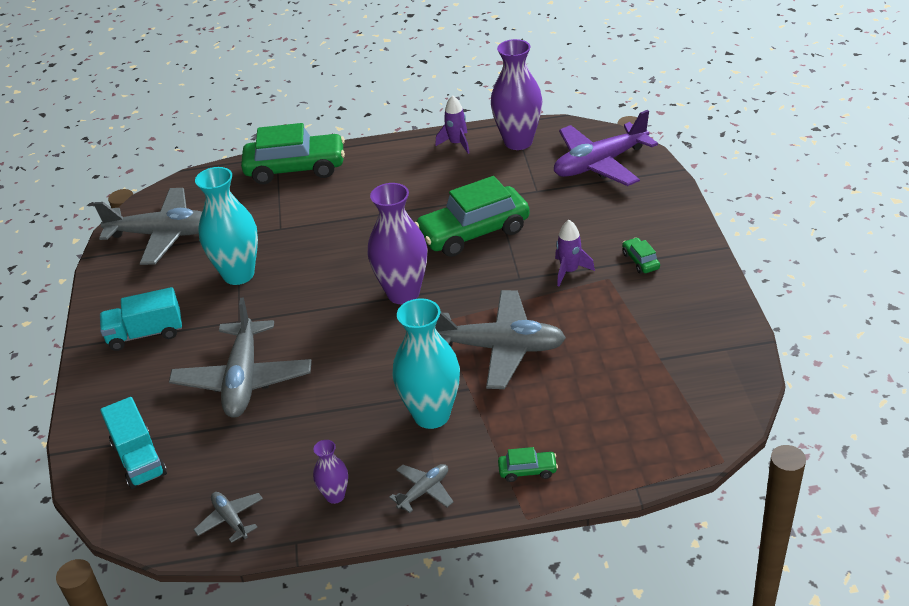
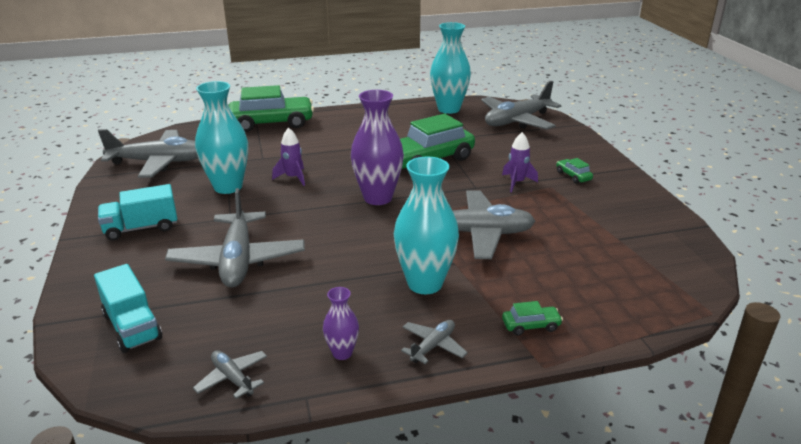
camera: 10 degrees left, 10 degrees down
purple rocket [435,95,469,154] -> purple rocket moved to [272,128,305,186]
purple vase [491,39,542,150] -> turquoise vase [430,22,471,114]
purple plane [554,110,658,186] -> grey plane [481,81,562,129]

